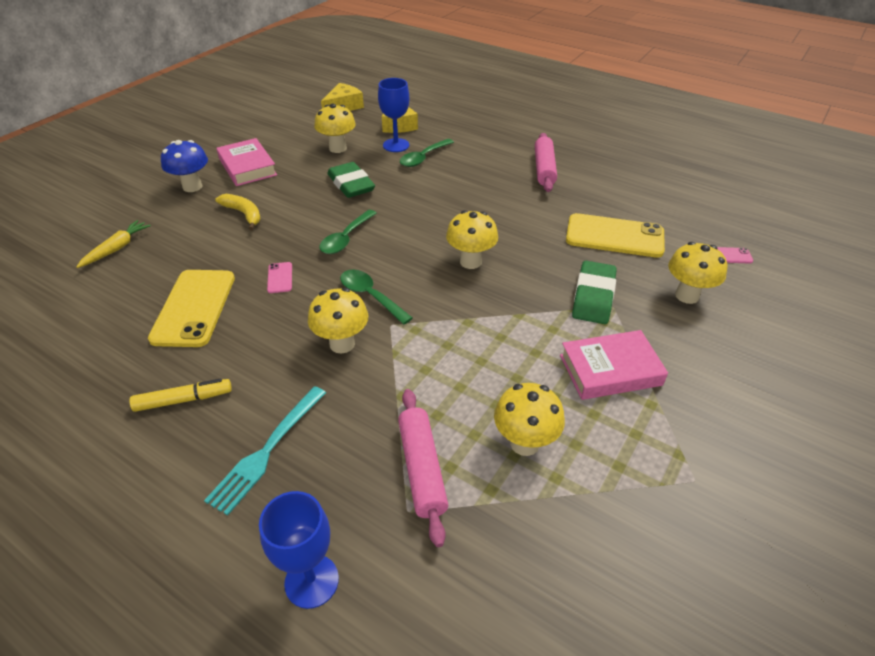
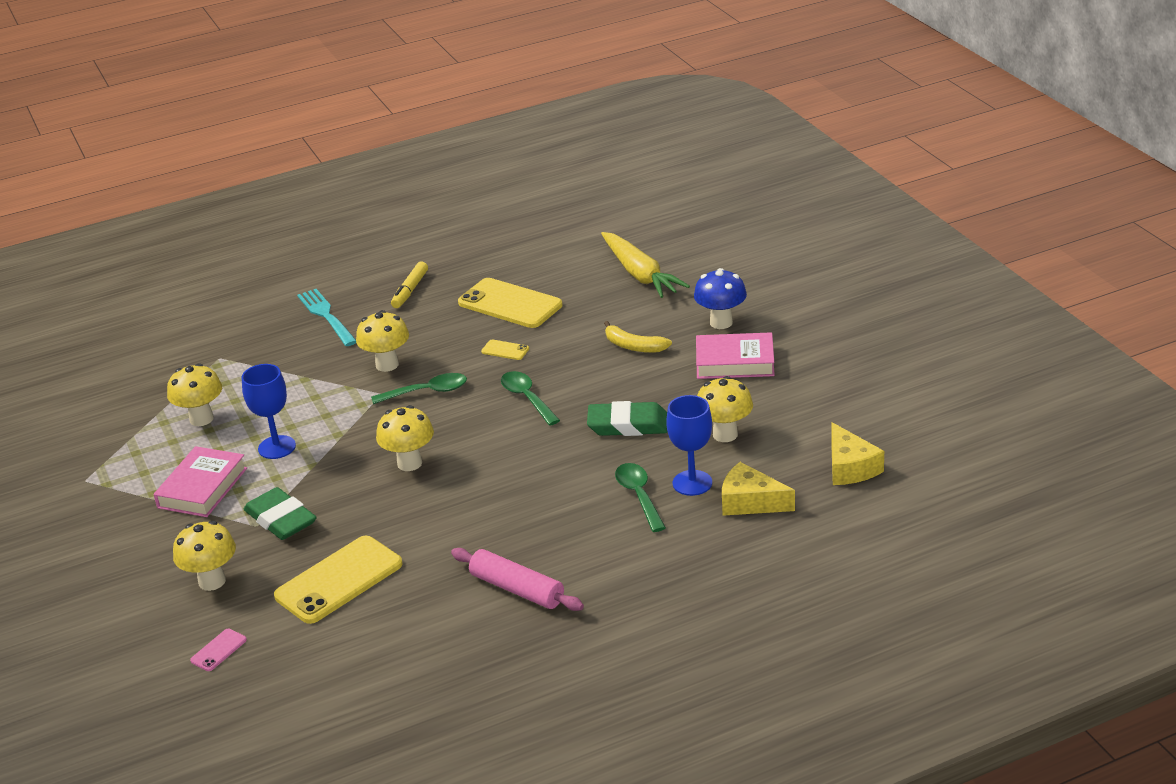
camera: 125 degrees right, 10 degrees down
yellow carrot [76,220,151,268] -> yellow carrot [601,232,690,298], size x1.70
yellow banana [215,194,261,230] -> yellow banana turned 45 degrees clockwise [604,321,672,353]
blue goblet [259,491,339,609] -> blue goblet moved to [242,364,296,459]
pink phone [267,262,292,293] -> yellow phone [481,340,529,360]
pink rolling pin [398,389,448,547] -> none

